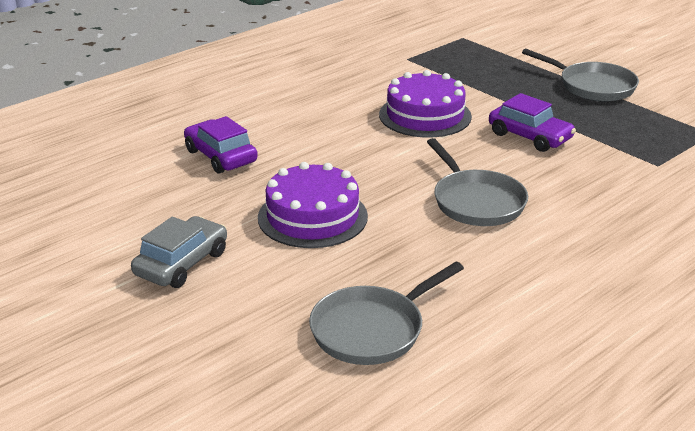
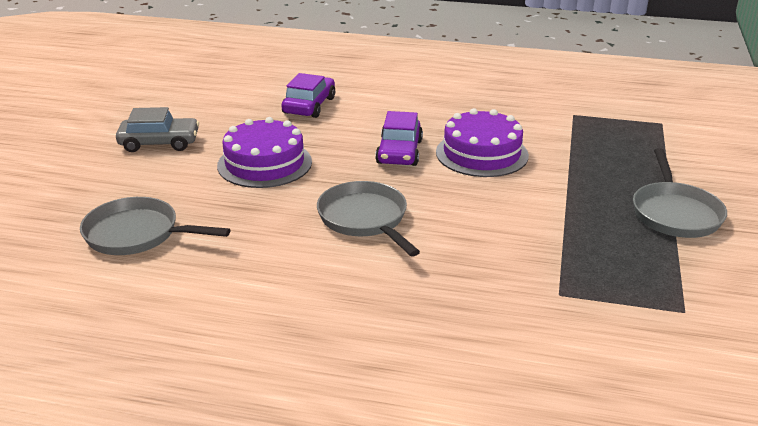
camera: 55 degrees right, 0 degrees up
grey pan [427,138,528,226] -> grey pan turned 120 degrees clockwise [317,181,420,256]
purple car [489,93,576,152] -> purple car moved to [375,111,423,166]

